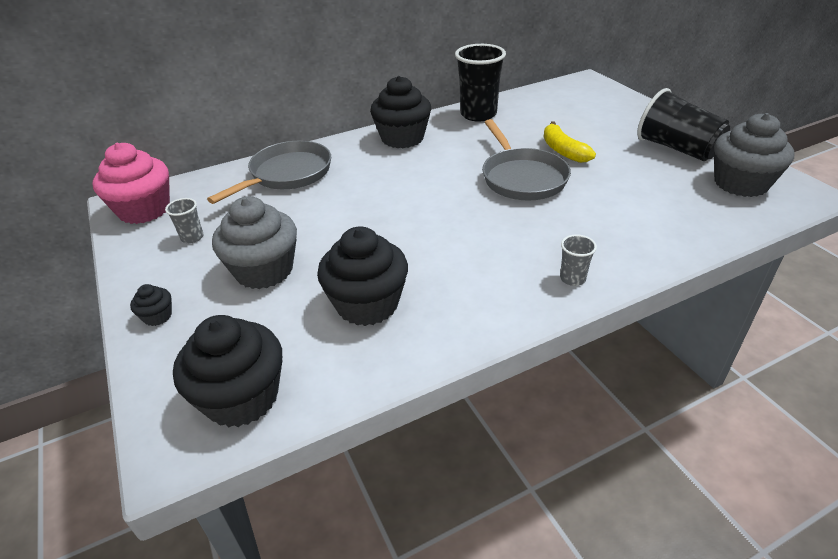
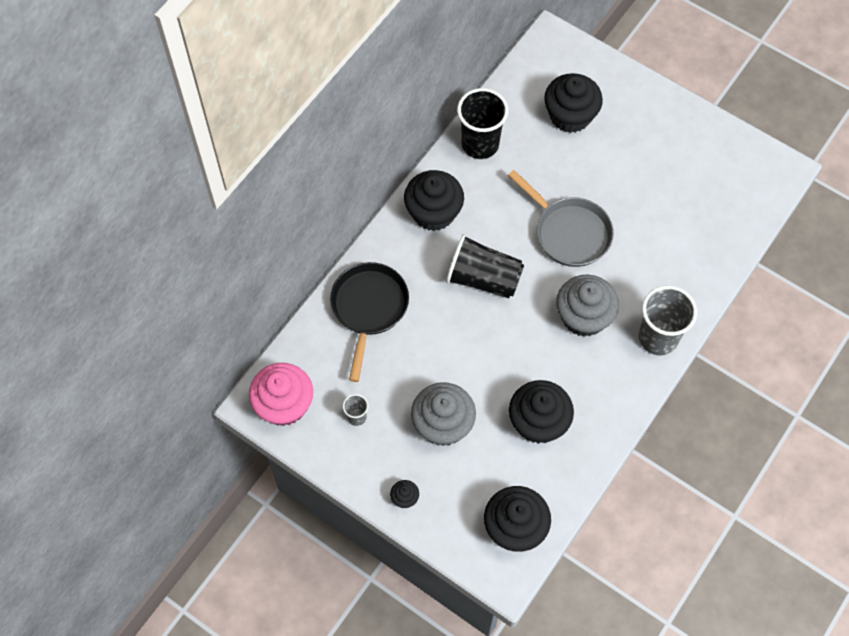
camera: 30 degrees left, 25 degrees up
grey pan [207,141,331,204] -> black pan [330,262,409,382]
yellow banana [544,121,596,163] -> none
grey cup [560,234,597,286] -> grey cup [639,285,697,356], size x2.15
black cup [637,88,730,161] -> black cup moved to [446,234,524,298]
grey cupcake [714,113,795,197] -> grey cupcake moved to [556,275,619,337]
none -> black cupcake [544,73,603,133]

